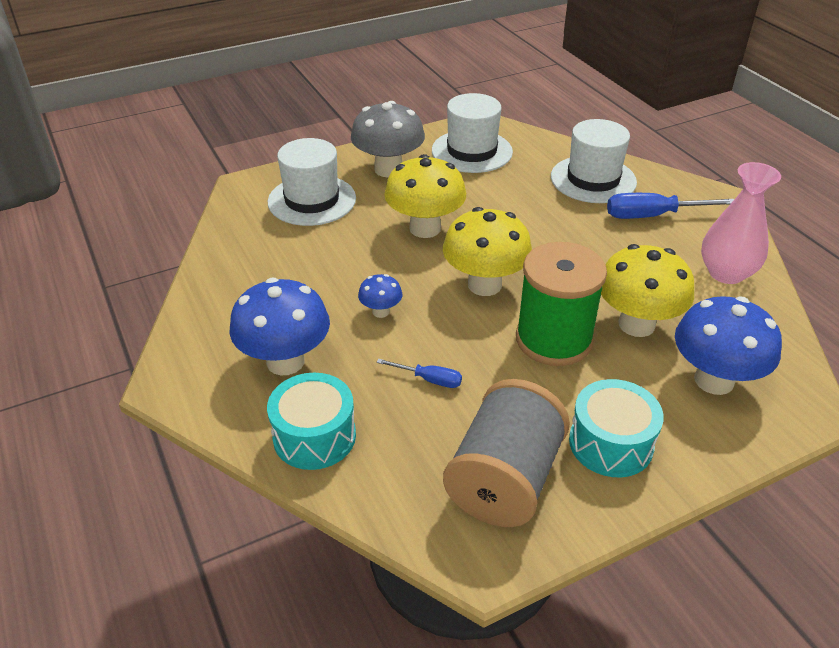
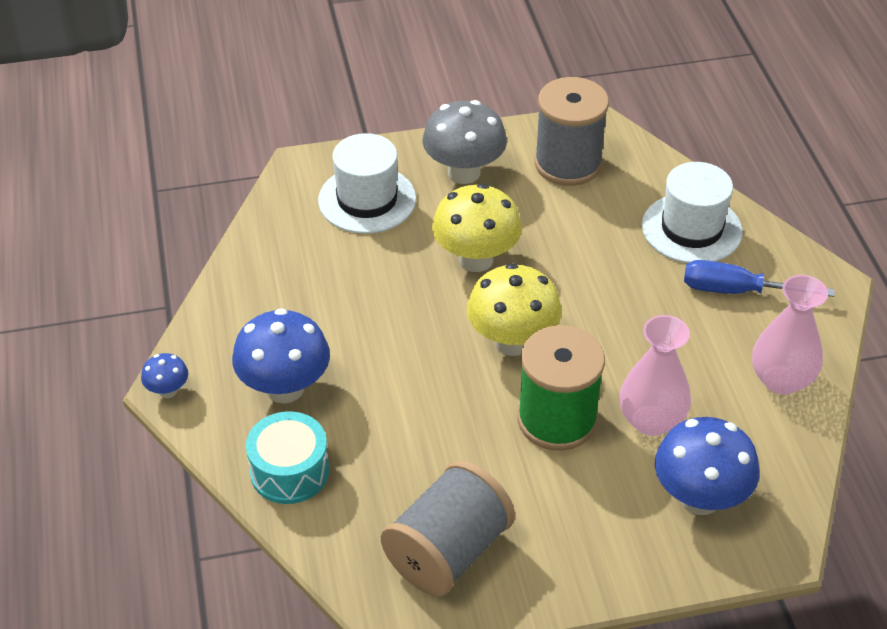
camera: 15 degrees right, 5 degrees up
blue mushroom [358,274,402,318] -> blue mushroom moved to [141,353,188,398]
blue screwdriver [377,359,462,388] -> none
white hat [432,93,513,173] -> grey spool [534,77,609,186]
turquoise drum [569,379,664,477] -> none
yellow mushroom [601,244,694,337] -> pink vase [620,315,691,436]

